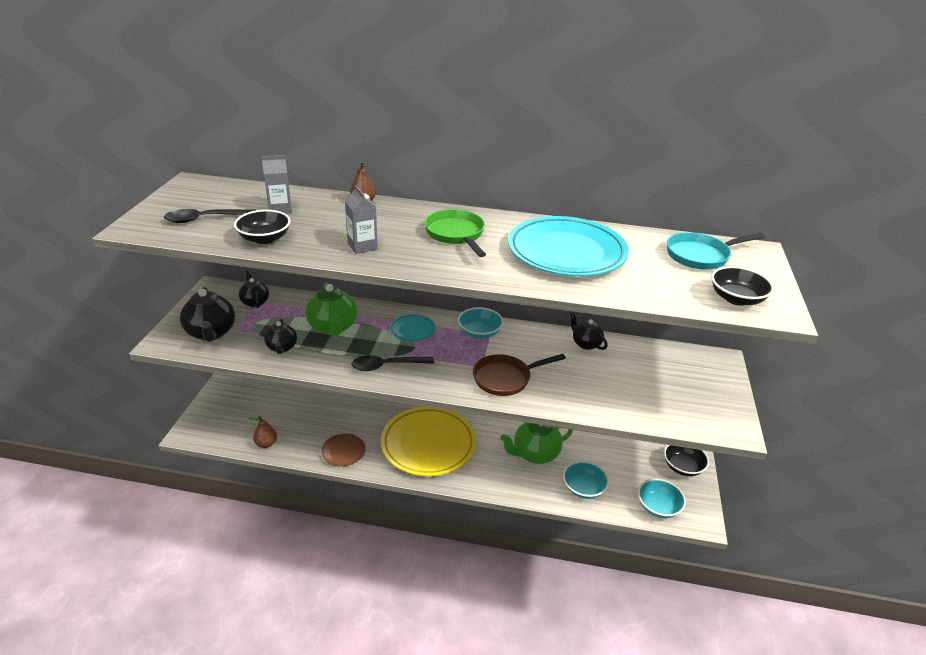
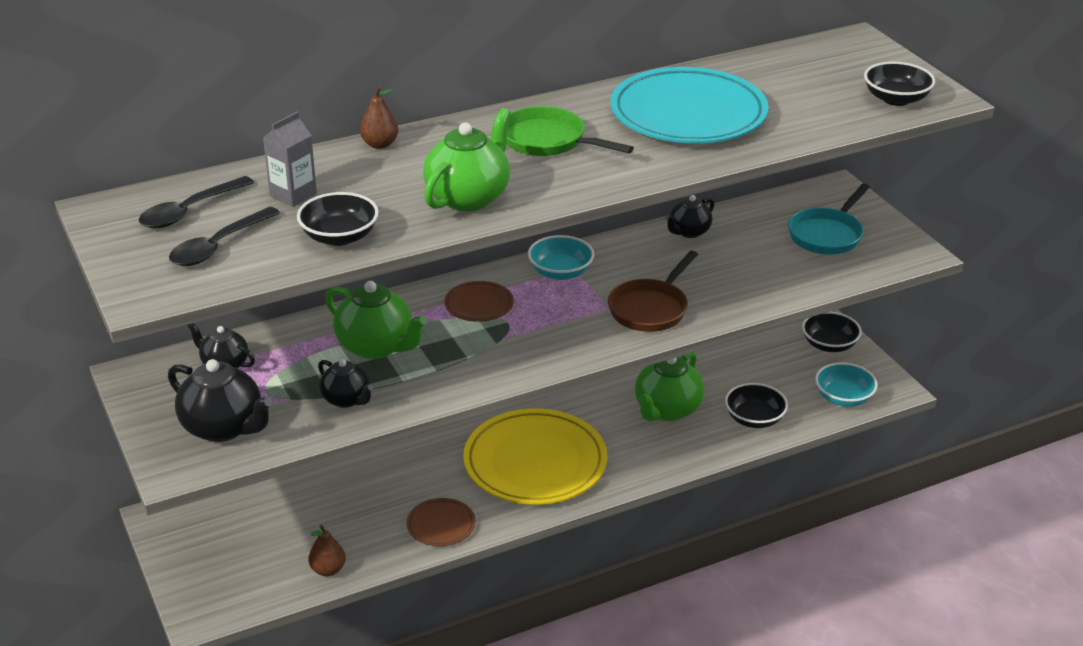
camera: 35 degrees left, 0 degrees up
grey carton [345,185,378,254] -> green teapot [423,108,511,211]
black spoon [351,355,434,371] -> black spoon moved to [139,176,254,228]
turquoise plate [390,314,436,342] -> brown plate [444,281,514,322]
turquoise bowl [563,461,609,499] -> black bowl [725,383,788,428]
black teapot [570,312,608,350] -> black teapot turned 60 degrees counterclockwise [665,195,714,238]
turquoise pan [667,232,765,270] -> turquoise pan moved to [788,184,870,254]

